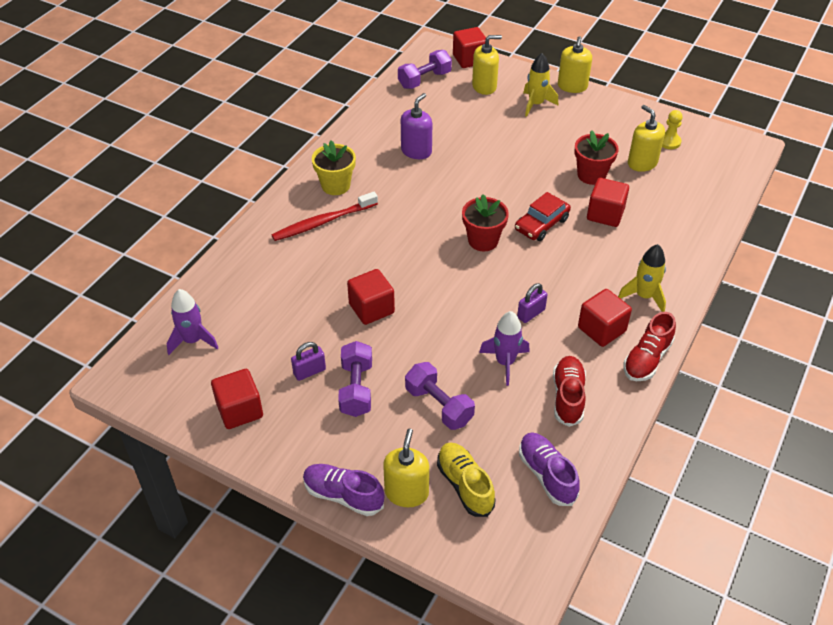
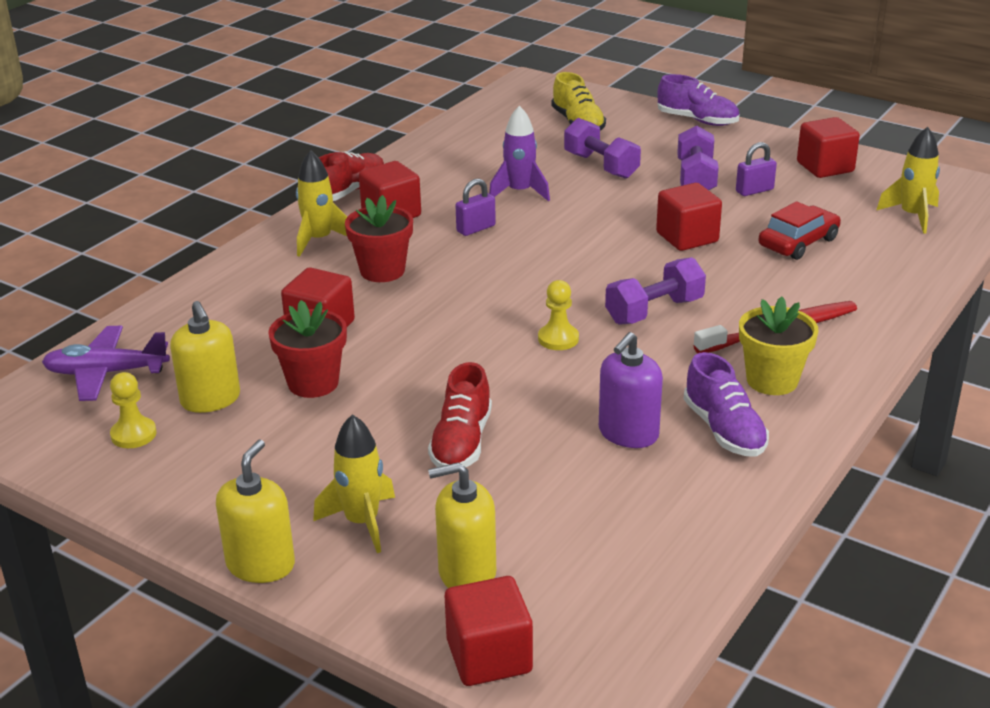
camera: 175 degrees left, 15 degrees down
purple rocket [167,289,219,355] -> yellow rocket [877,127,940,234]
yellow soap dispenser [383,428,429,507] -> none
purple dumbbell [398,50,452,89] -> purple dumbbell moved to [605,257,706,325]
red flower pot [462,194,509,251] -> red flower pot moved to [345,195,413,282]
red car [515,192,571,241] -> red car moved to [758,201,841,260]
purple shoe [519,432,580,506] -> purple shoe moved to [684,352,769,457]
red shoe [553,356,586,427] -> red shoe moved to [428,362,492,467]
none -> purple plane [42,326,170,401]
none -> yellow pawn [538,280,579,350]

